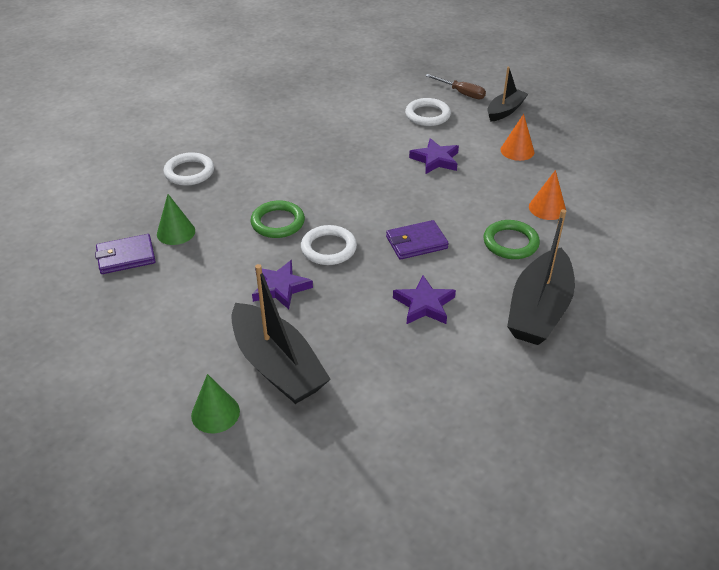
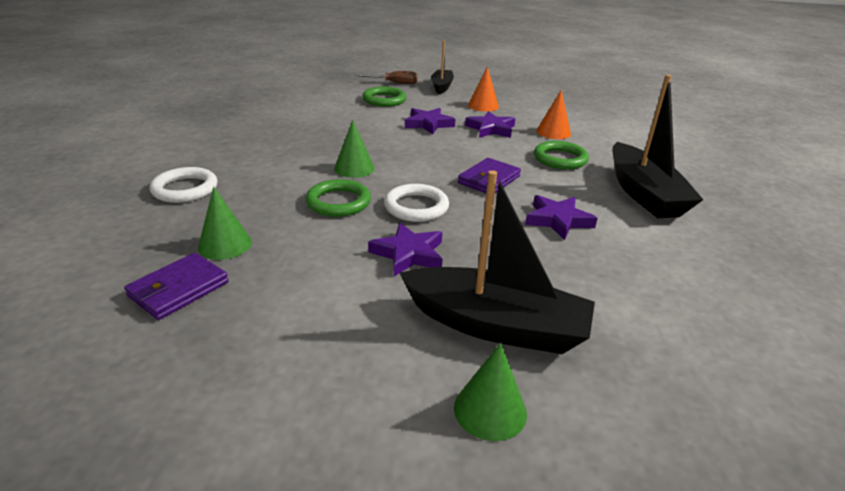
camera: 35 degrees left, 10 degrees down
white ring [405,98,451,126] -> green ring [362,87,406,107]
none -> green cone [334,120,375,178]
none -> purple star [465,111,515,138]

